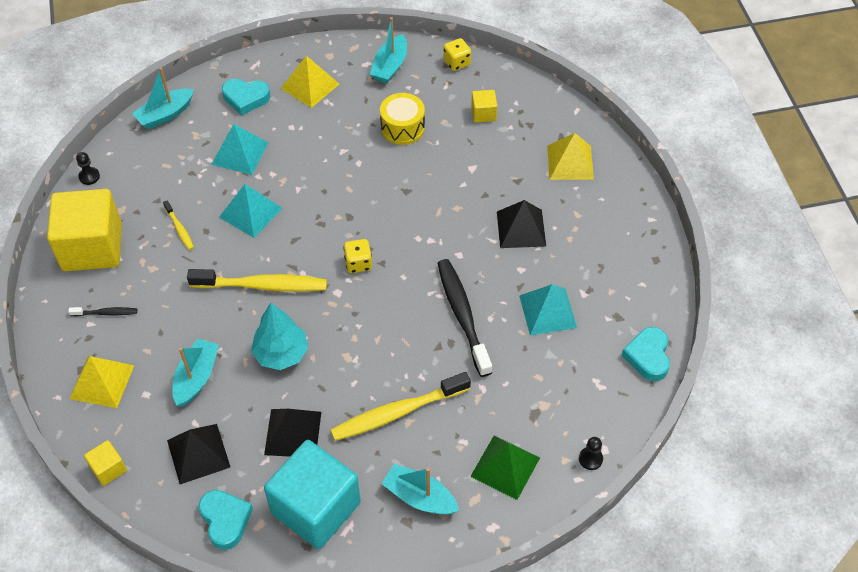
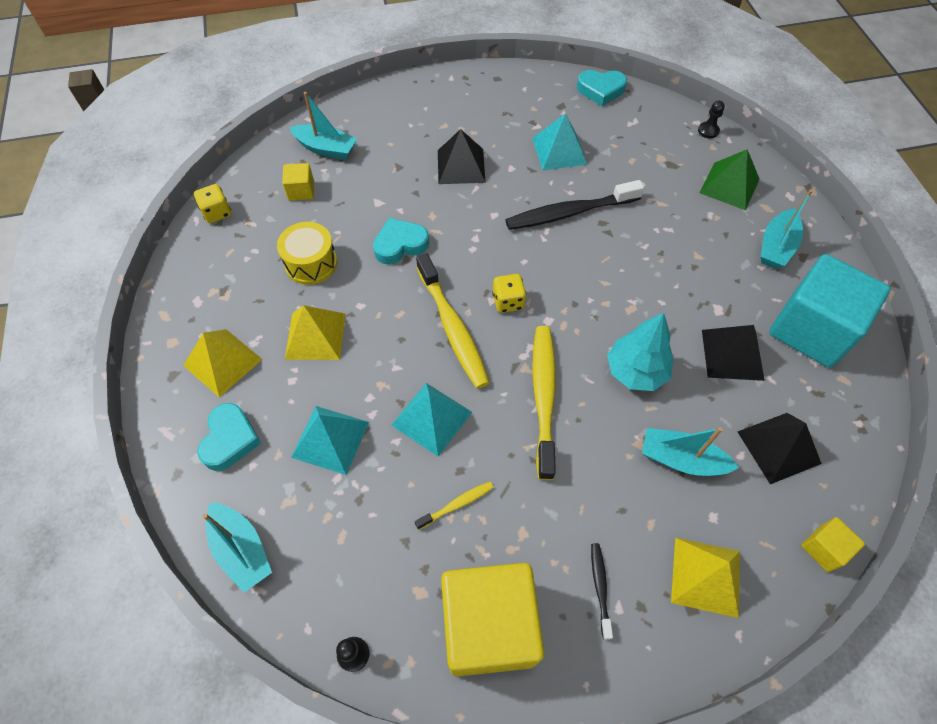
camera: 90 degrees left, 5 degrees up
turquoise heart [199,490,253,550] -> turquoise heart moved to [373,218,429,265]
yellow toothbrush [330,372,471,441] -> yellow toothbrush moved to [416,253,490,389]
turquoise boat [370,17,407,83] -> turquoise boat moved to [290,92,357,160]
yellow pyramid [547,133,594,180] -> yellow pyramid moved to [285,305,345,360]

